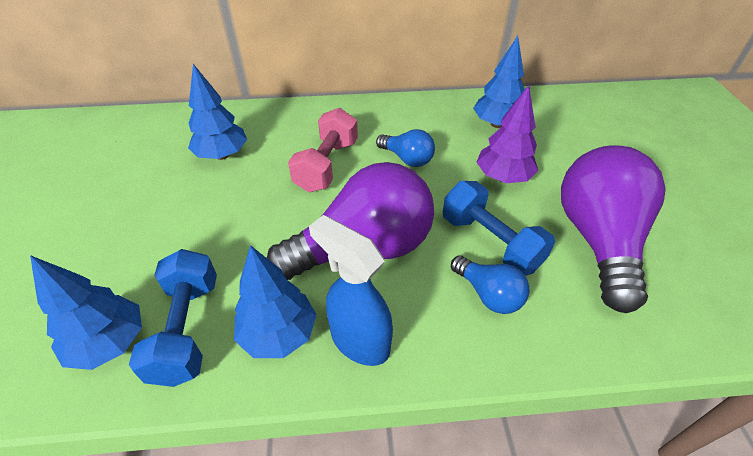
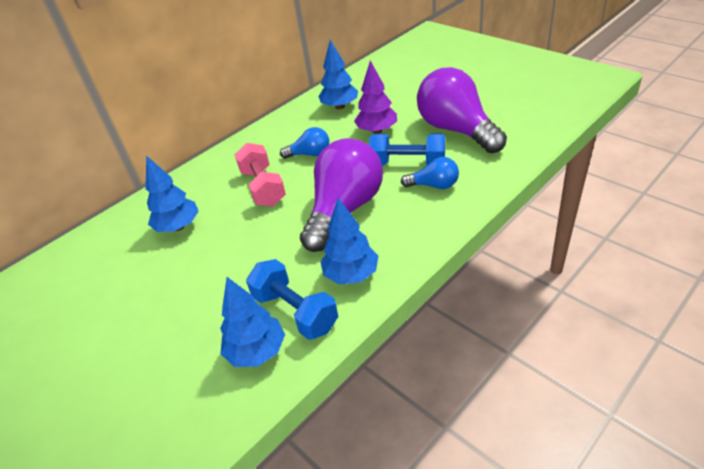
camera: 35 degrees left, 5 degrees down
blue spray bottle [309,215,393,366] -> none

